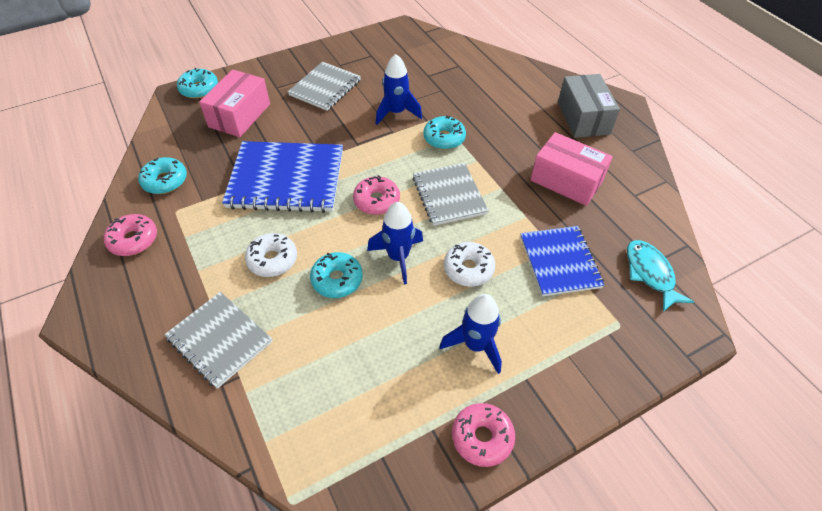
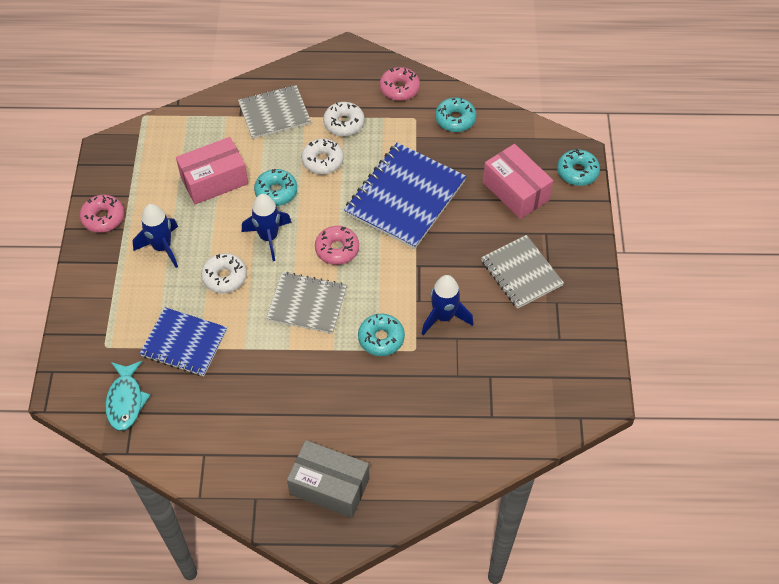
camera: 120 degrees right, 5 degrees up
pink box [530,132,613,206] -> pink box moved to [176,137,248,204]
turquoise fish [627,240,694,312] -> turquoise fish turned 75 degrees clockwise [105,361,150,431]
none -> white donut [323,102,365,137]

